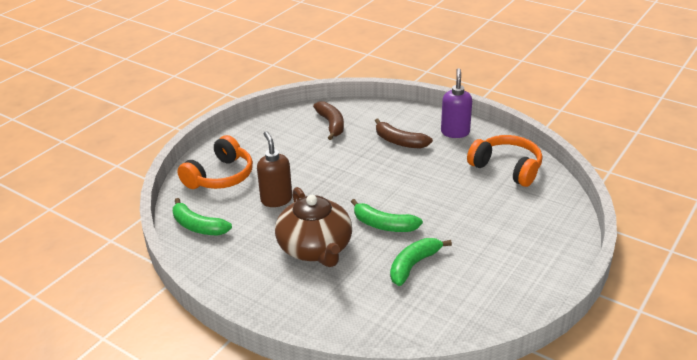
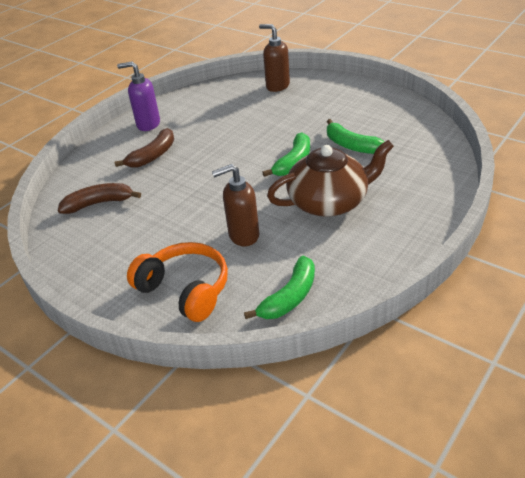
camera: 85 degrees left, 5 degrees up
orange headphones [467,135,542,187] -> none
none -> brown soap dispenser [259,24,290,92]

